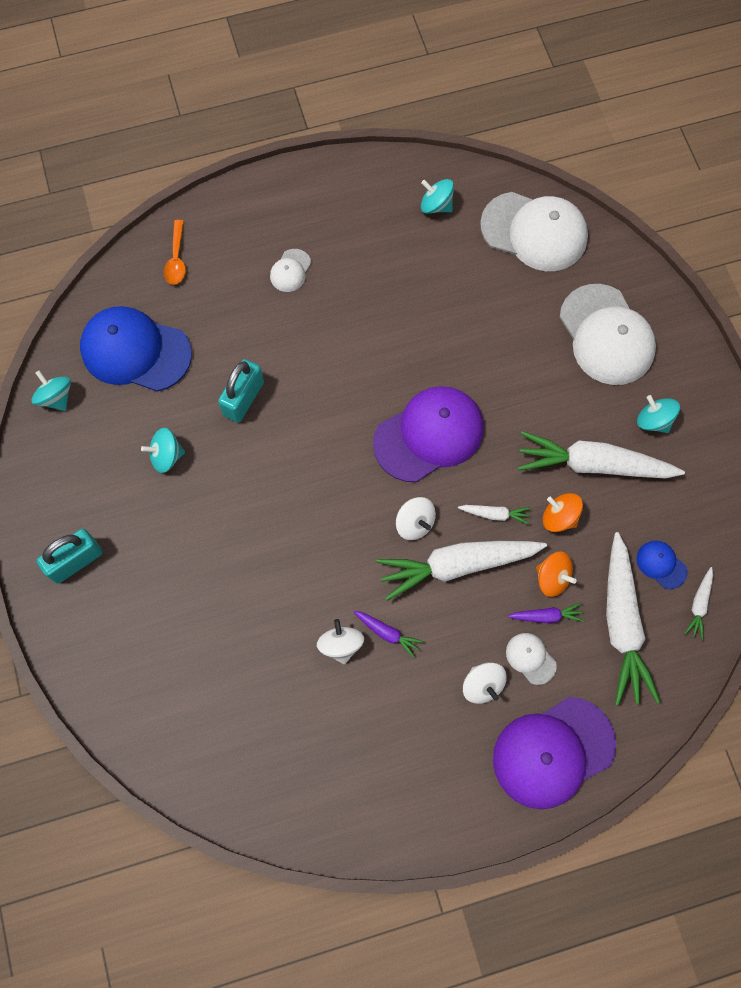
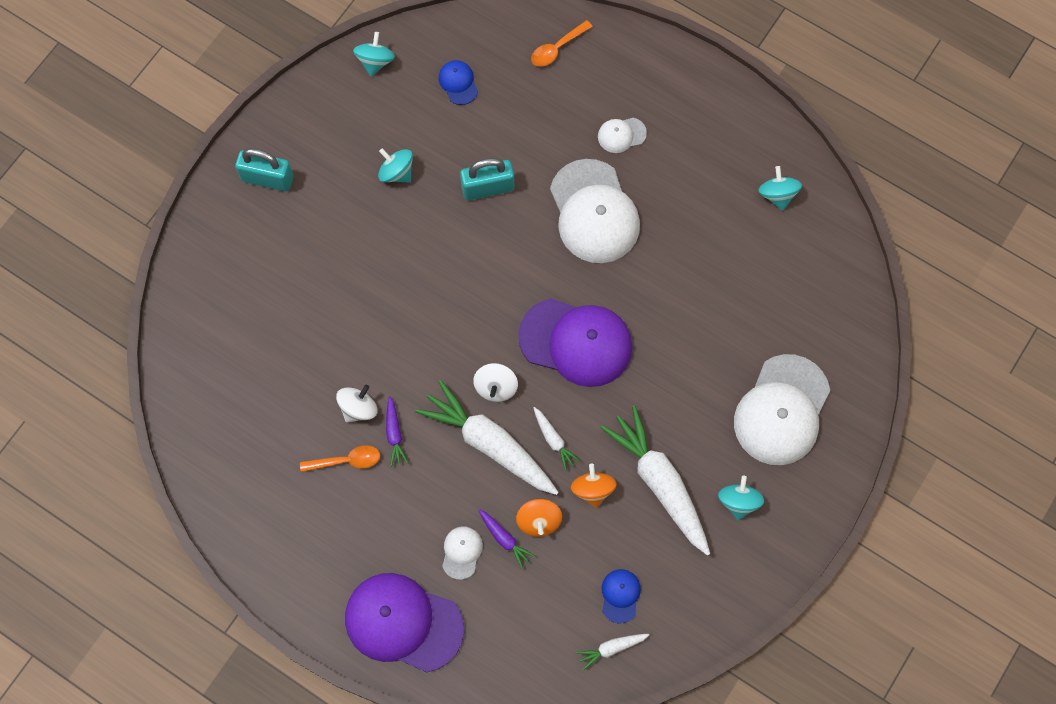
camera: 50 degrees right, 0 degrees up
blue cap [80,306,192,392] -> blue cap [439,60,478,105], size x0.45
white spinning top [463,662,507,704] -> none
white cap [480,192,588,271] -> white cap moved to [550,159,640,263]
white carrot [606,532,660,705] -> none
none -> orange spoon [300,445,380,472]

